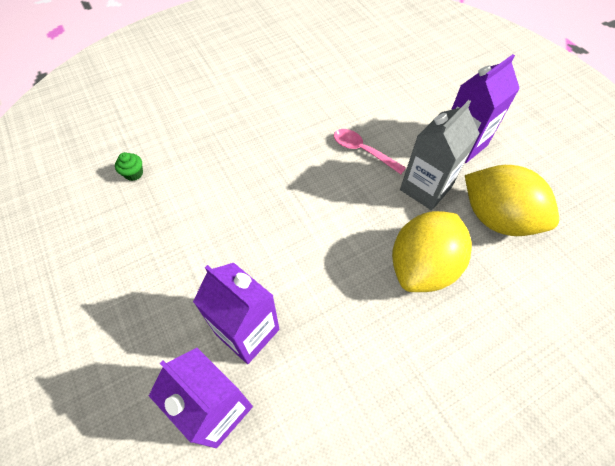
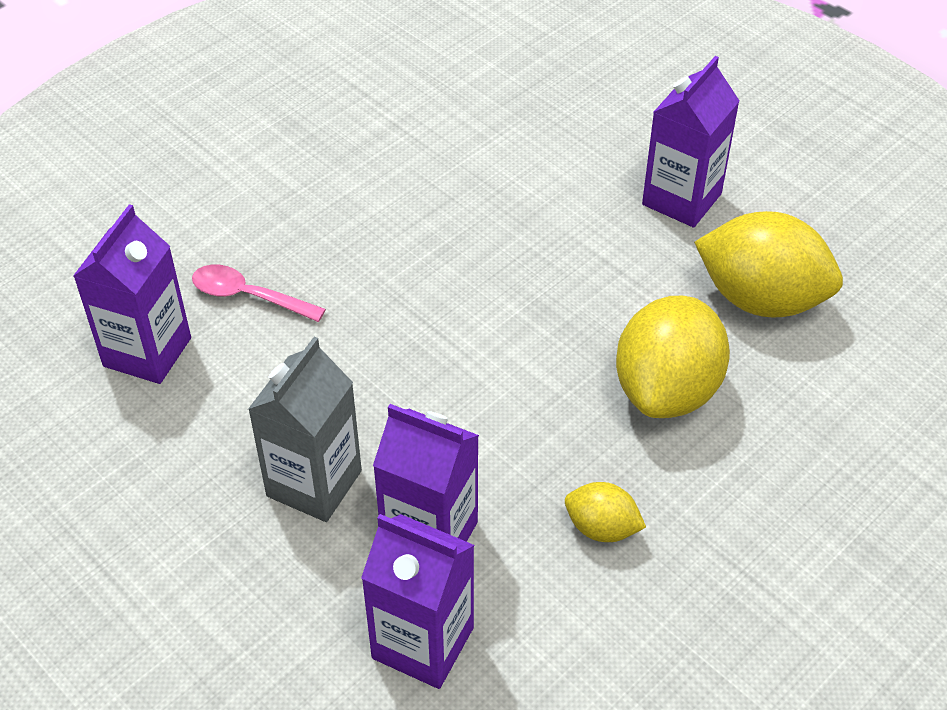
camera: 15 degrees left, 10 degrees down
green cupcake [115,152,143,181] -> purple carton [73,204,191,384]
pink spoon [334,129,406,174] -> pink spoon moved to [192,265,326,322]
grey carton [400,100,480,210] -> grey carton moved to [248,337,362,522]
none -> yellow lemon [565,482,646,542]

